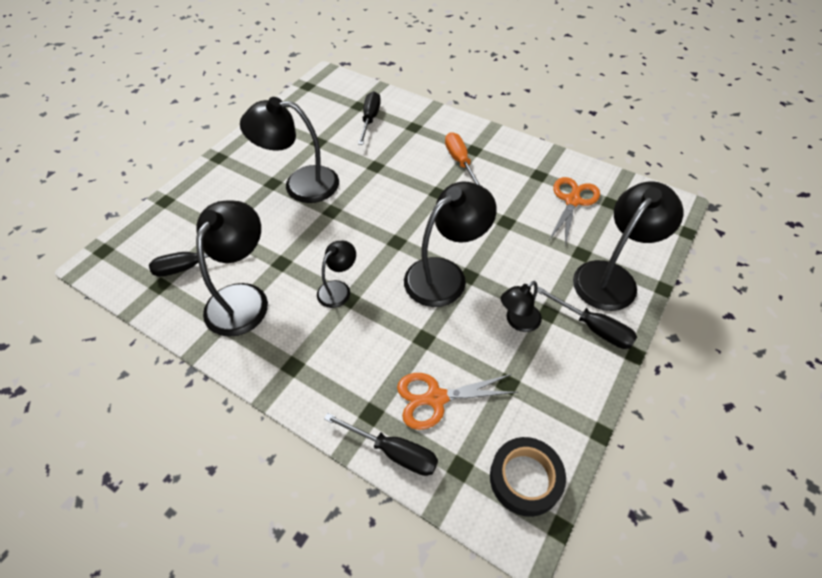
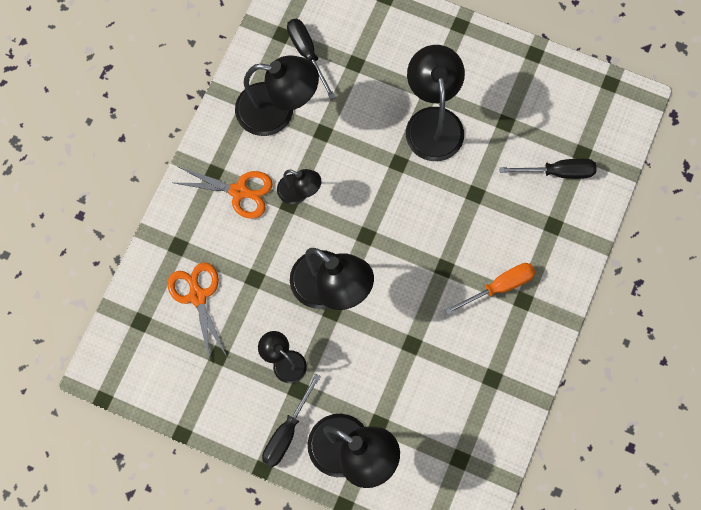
camera: 80 degrees right, 20 degrees up
black screwdriver [324,413,438,476] -> none
black tape [490,437,566,517] -> none
orange scissors [549,177,600,247] -> orange scissors moved to [175,166,273,219]

